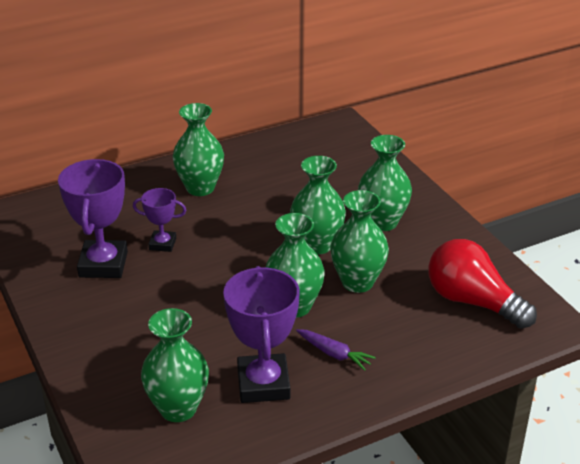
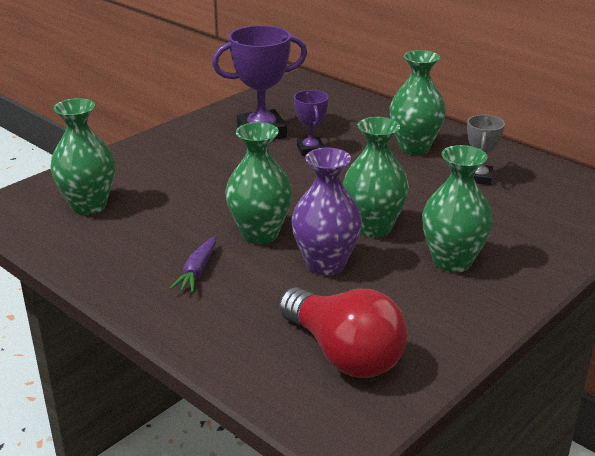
camera: 70 degrees right, 5 degrees down
purple trophy [223,266,300,403] -> none
green vase [330,190,389,293] -> purple vase [291,148,362,276]
red light bulb [428,239,537,329] -> red light bulb turned 120 degrees clockwise [279,287,408,378]
none -> grey trophy [467,115,505,185]

